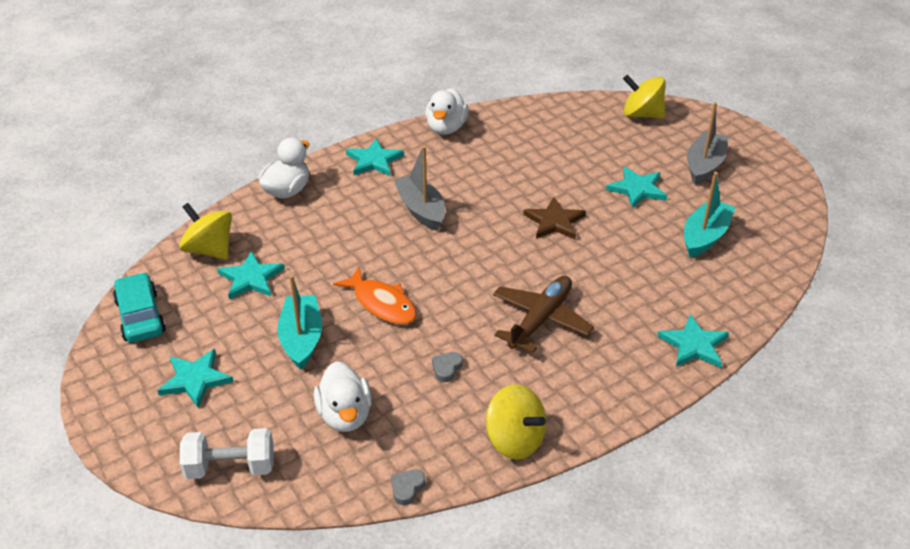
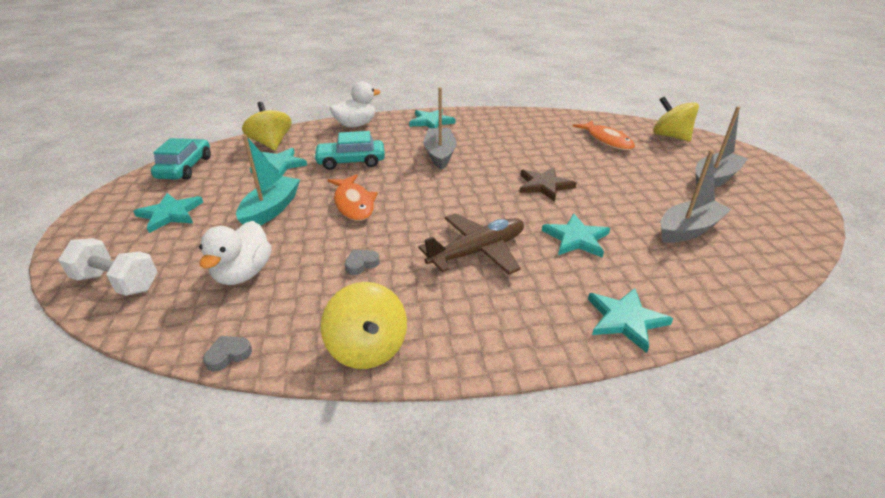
camera: 25 degrees right, 5 degrees down
white duck [425,88,469,135] -> none
turquoise star [606,167,667,209] -> turquoise star moved to [542,214,610,258]
turquoise boat [684,172,736,258] -> grey boat [661,150,732,243]
none -> turquoise car [314,131,385,170]
none -> orange fish [573,120,635,150]

